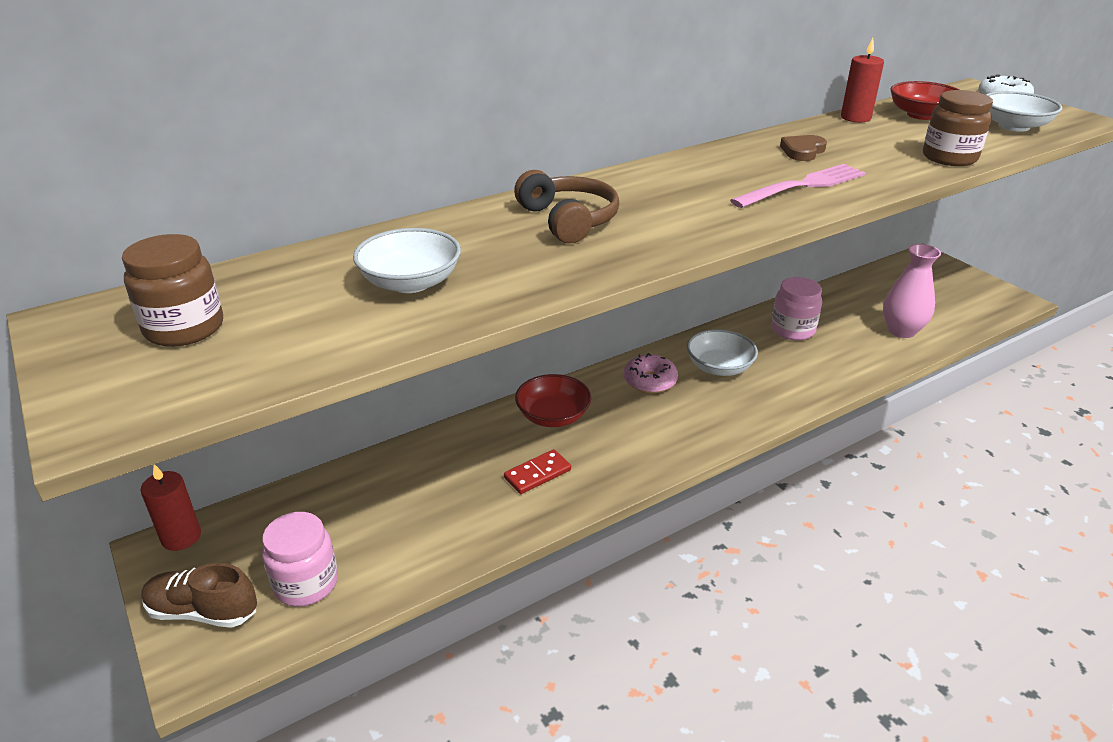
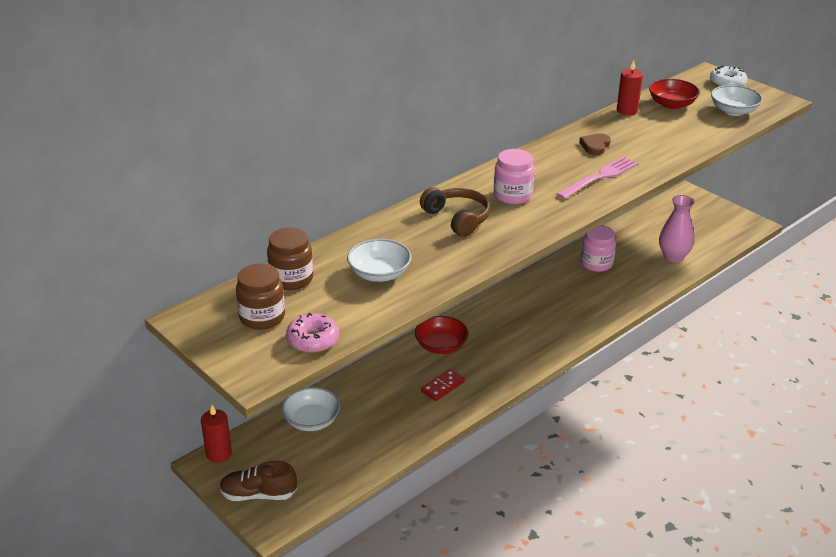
camera: 10 degrees left, 0 degrees up
pink jar [262,512,338,607] -> pink jar moved to [494,149,535,204]
pink donut [624,353,678,393] -> pink donut moved to [286,313,339,353]
white bowl [687,329,758,376] -> white bowl moved to [281,387,340,431]
brown jar [923,90,993,166] -> brown jar moved to [267,228,313,290]

